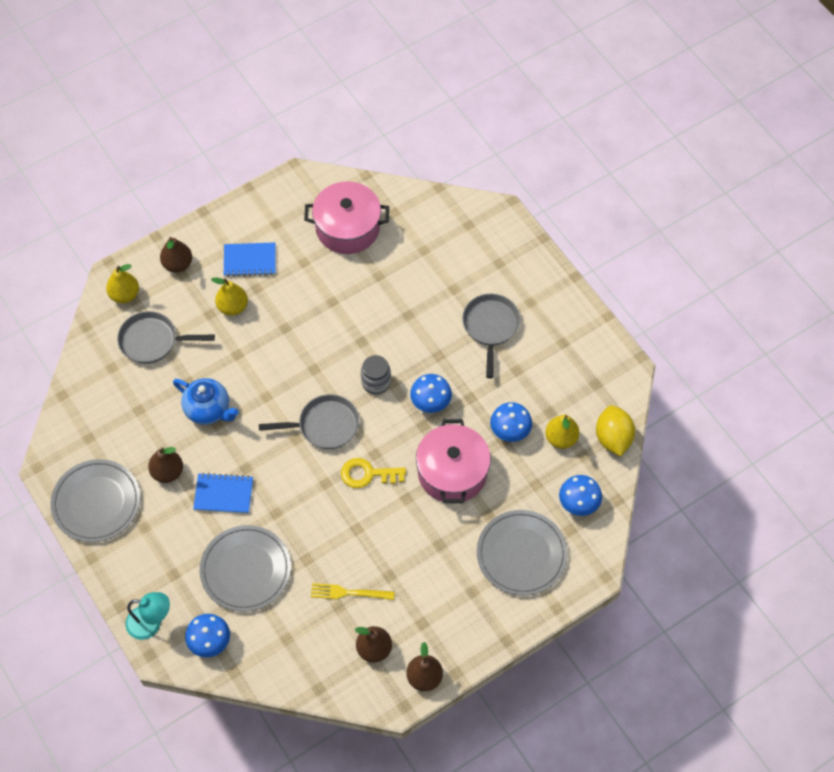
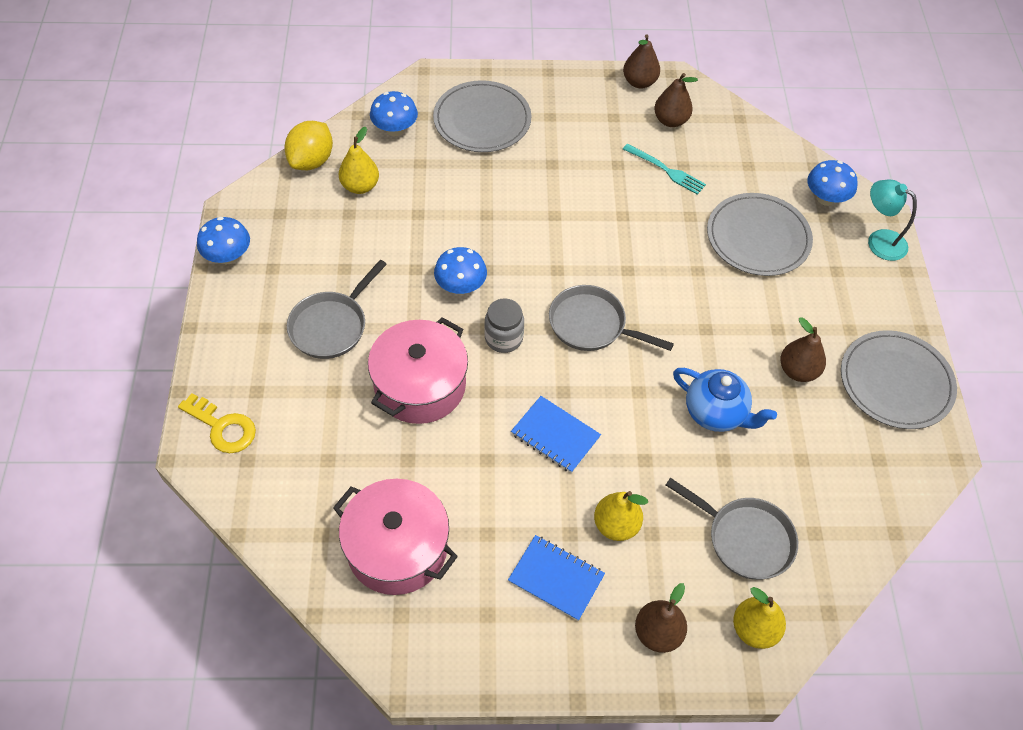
camera: 150 degrees left, 5 degrees down
blue teapot [173,378,239,425] -> blue teapot turned 150 degrees clockwise [673,368,777,432]
blue notebook [193,473,253,514] -> blue notebook moved to [511,396,601,473]
yellow fork [311,583,395,600] -> turquoise fork [623,144,706,195]
yellow key [341,458,406,488] -> yellow key moved to [178,393,256,453]
pink pot [416,419,491,503] -> pink pot moved to [368,317,468,424]
blue mushroom [490,402,532,442] -> blue mushroom moved to [197,217,250,264]

